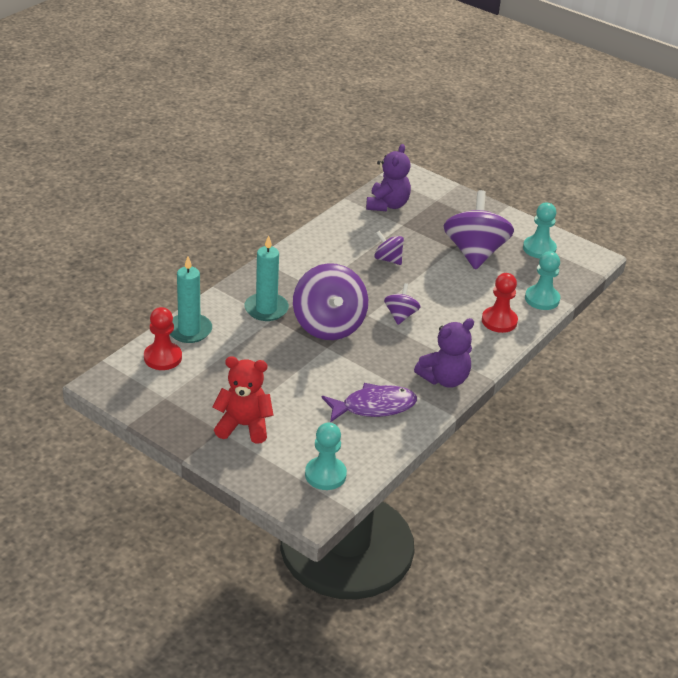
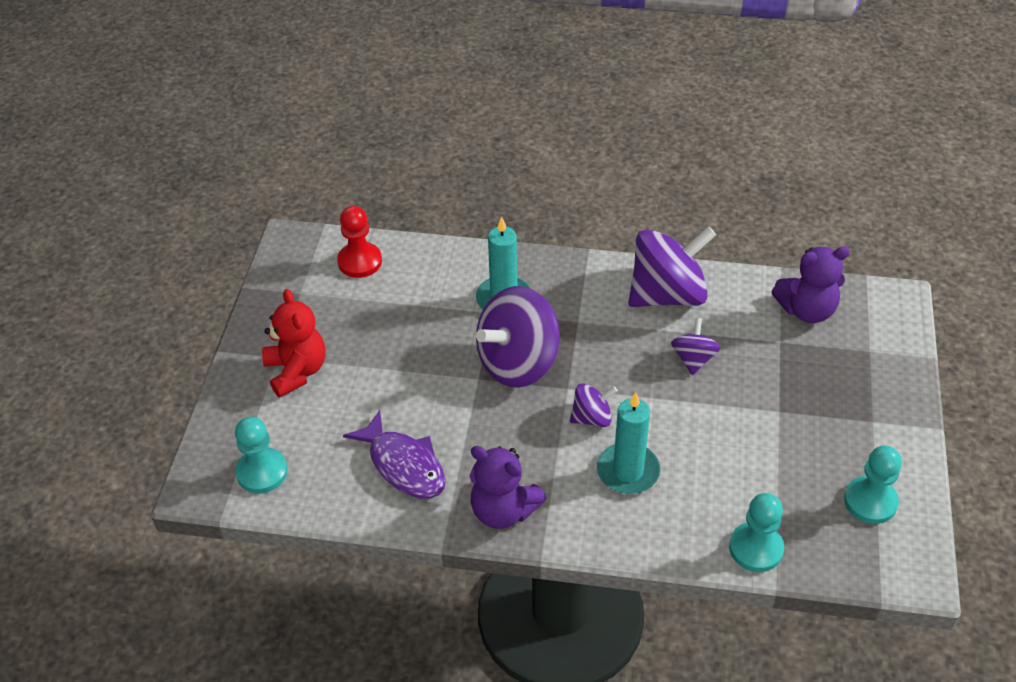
camera: 65 degrees right, 10 degrees up
turquoise candle [170,256,212,343] -> turquoise candle moved to [597,392,660,494]
purple spinning top [443,190,514,270] -> purple spinning top moved to [628,226,716,307]
red pawn [482,273,518,333] -> none

